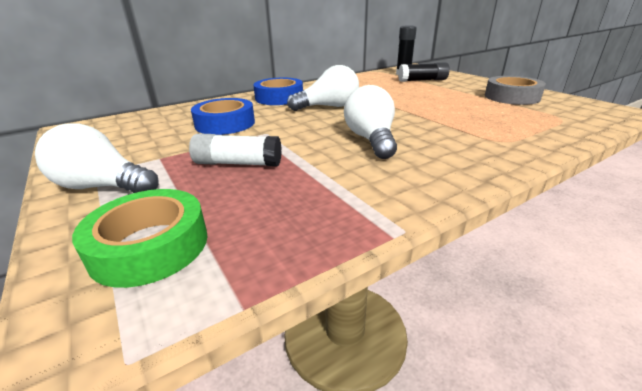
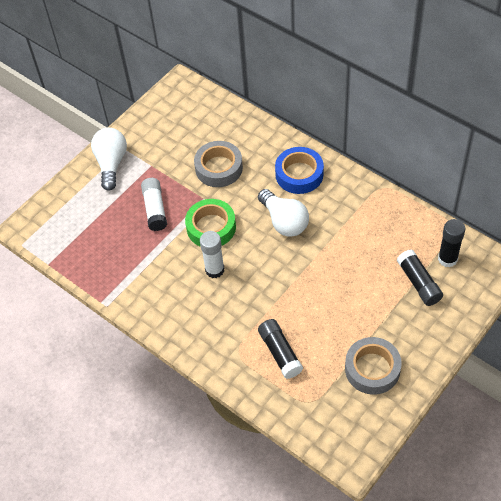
camera: 75 degrees right, 25 degrees up
green tape [72,189,208,288] -> green tape moved to [185,199,236,247]
blue tape [191,98,255,135] -> grey tape [194,141,243,187]
white light bulb [344,85,397,159] -> white glue stick [200,231,225,278]
none -> black glue stick [258,319,303,379]

